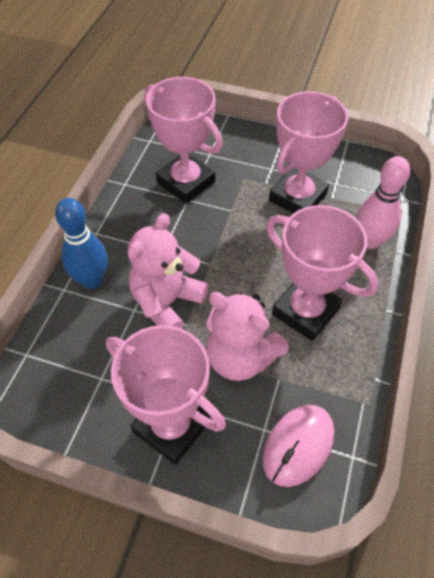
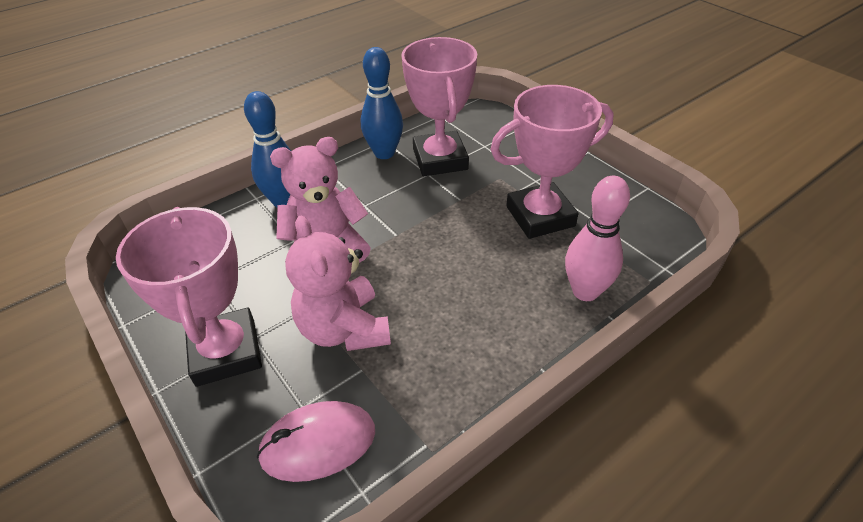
camera: 35 degrees right, 10 degrees down
pink trophy [266,205,379,341] -> none
none -> blue bowling pin [361,47,403,159]

